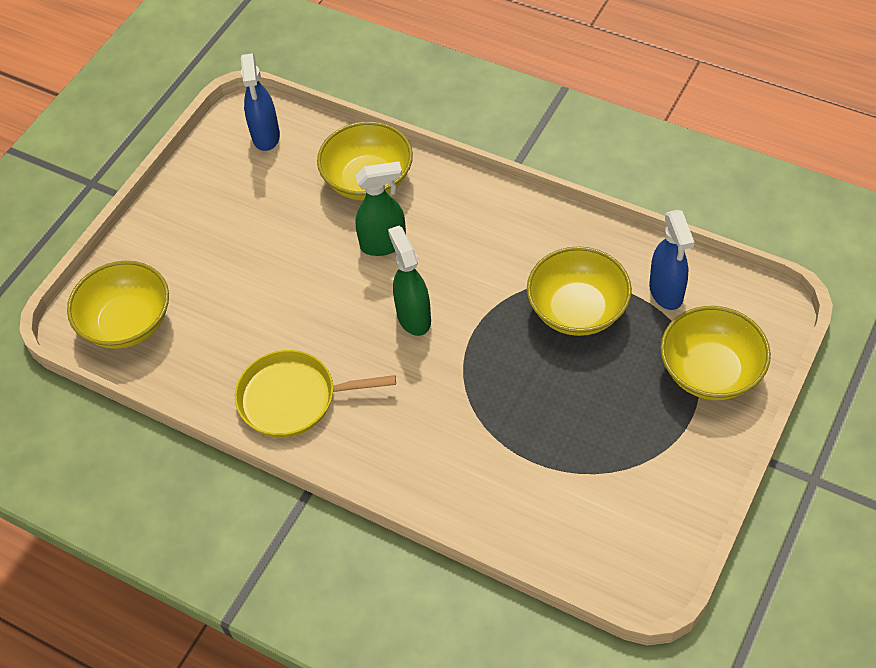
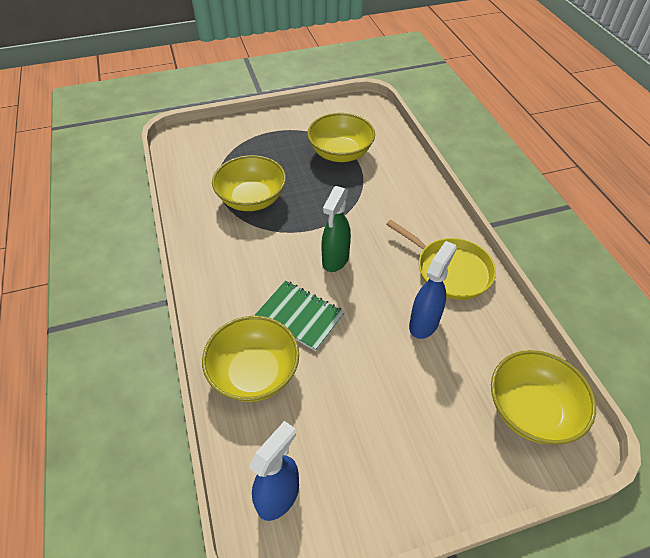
camera: 140 degrees left, 5 degrees down
green spray bottle [355,161,406,256] -> green notebook [255,280,345,351]
blue spray bottle [649,210,694,310] -> blue spray bottle moved to [409,241,456,339]
yellow bowl [661,306,771,400] -> yellow bowl moved to [307,113,375,162]

